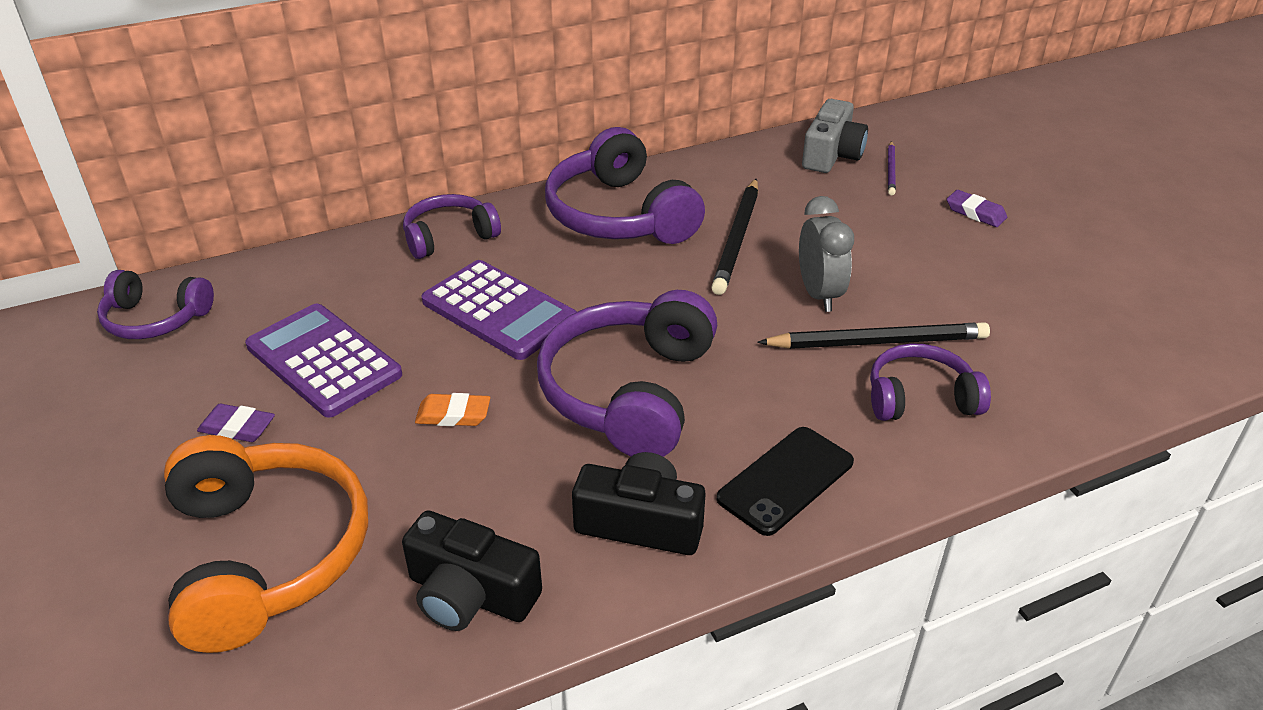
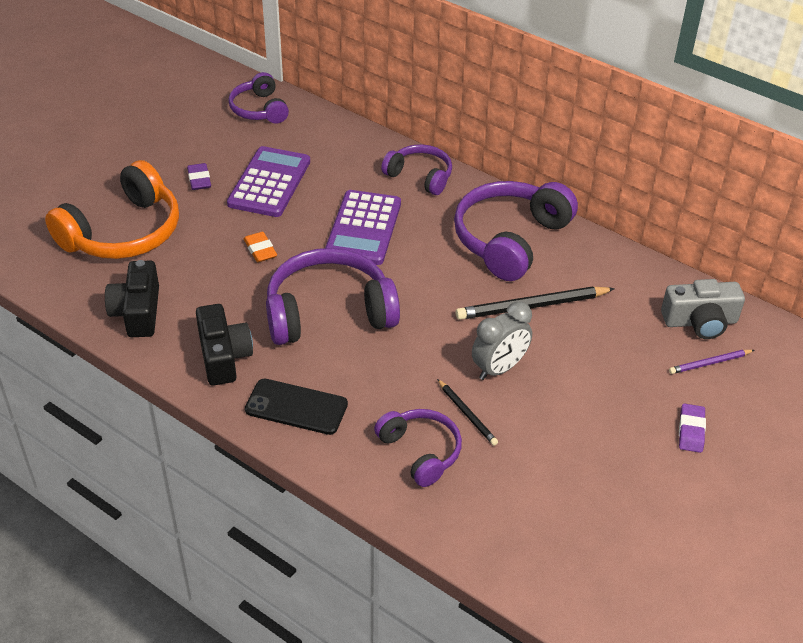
camera: 60 degrees right, 5 degrees up
black pencil [757,322,990,349] -> black pencil [437,379,498,446], size x0.55

